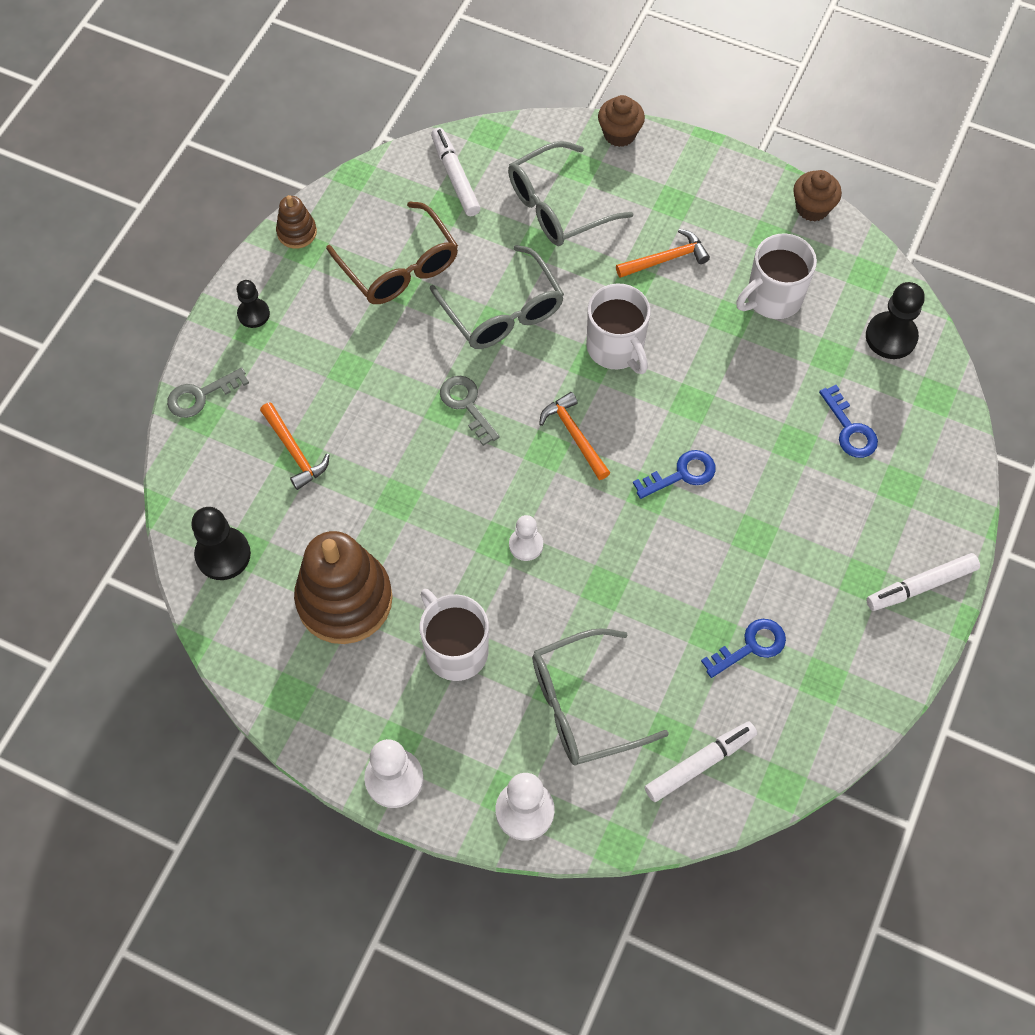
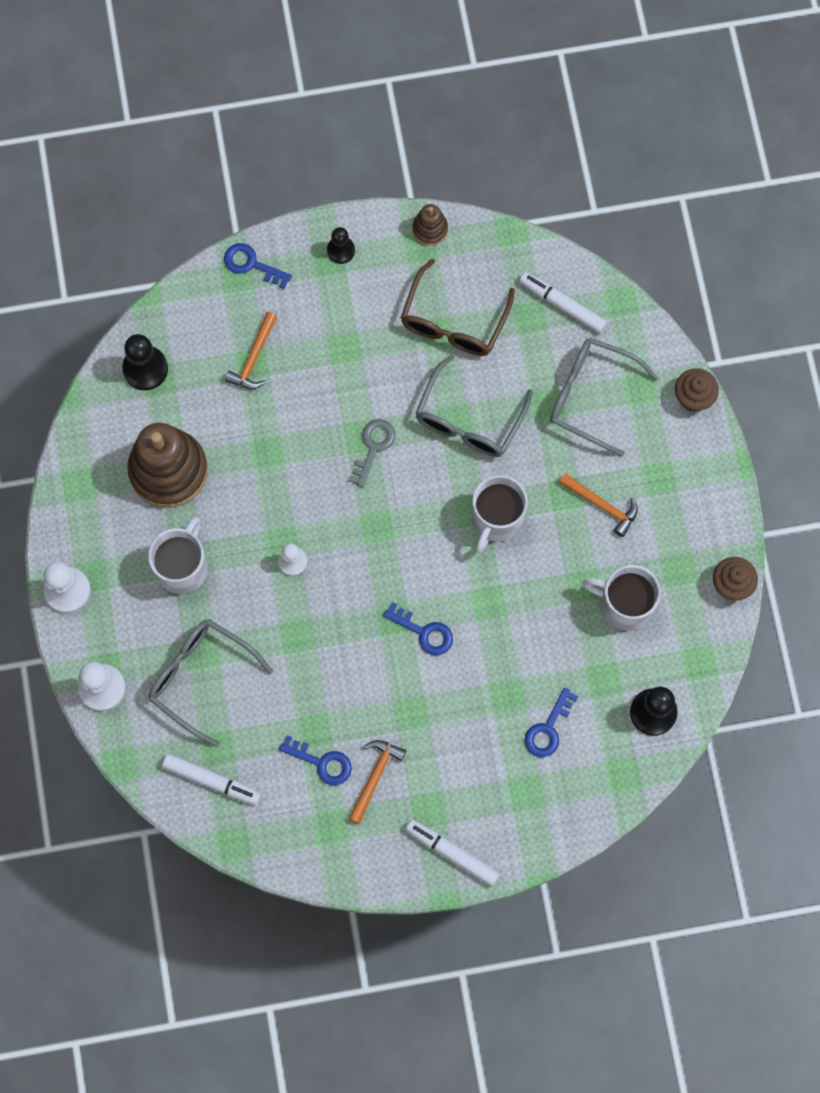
camera: 55 degrees right, 10 degrees up
grey key [167,367,249,418] -> blue key [224,243,292,289]
white marker [431,128,481,216] -> white marker turned 90 degrees counterclockwise [519,272,607,333]
orange hammer [539,392,610,480] -> orange hammer moved to [348,740,406,824]

